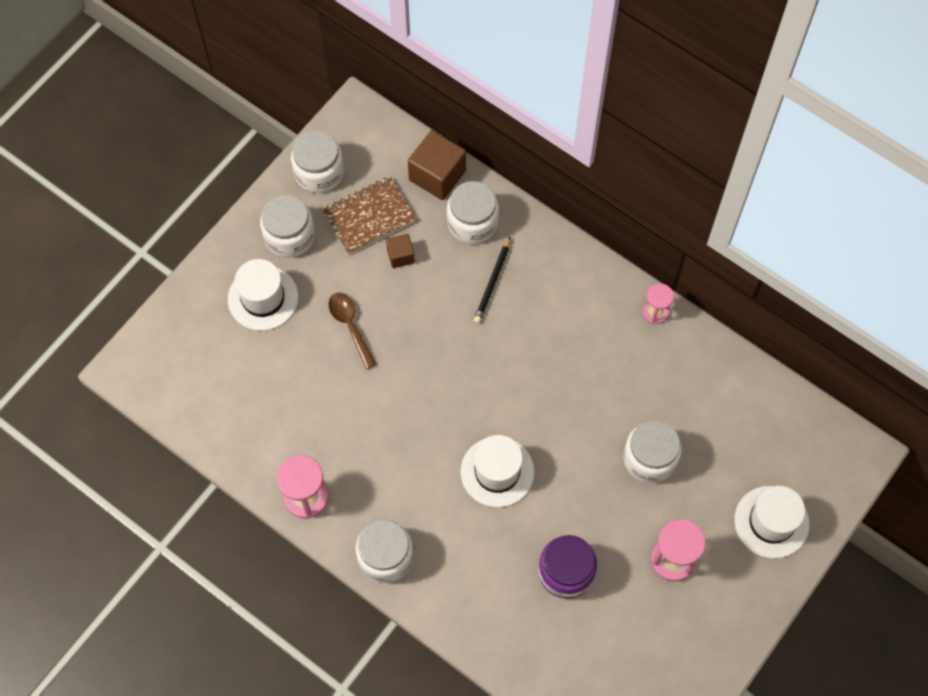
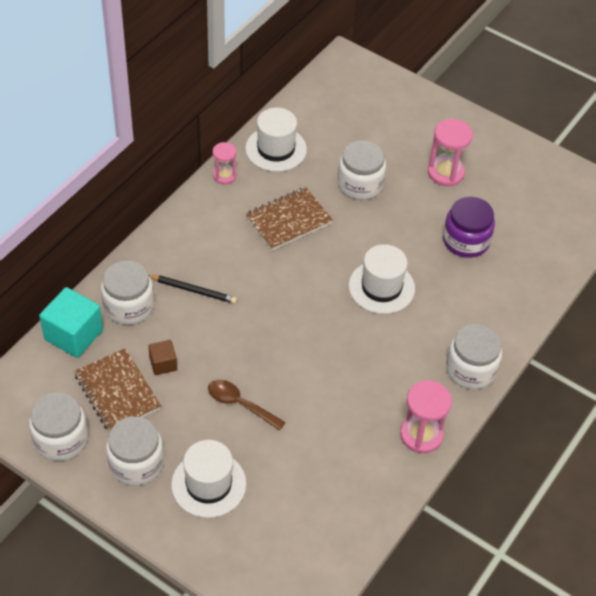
camera: 95 degrees left, 15 degrees down
brown spoon [328,292,377,369] -> brown spoon turned 60 degrees clockwise [208,380,286,431]
brown cube [408,130,466,200] -> turquoise cube [39,287,103,358]
white hat [734,486,810,559] -> white hat moved to [245,108,307,172]
none -> brown notebook [245,187,333,251]

